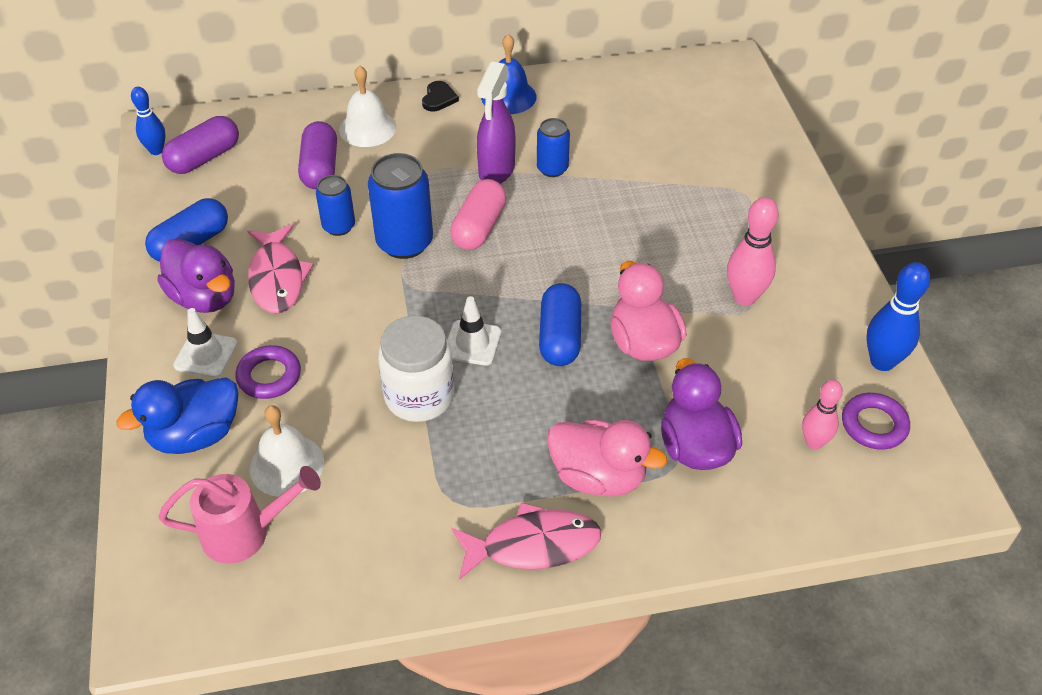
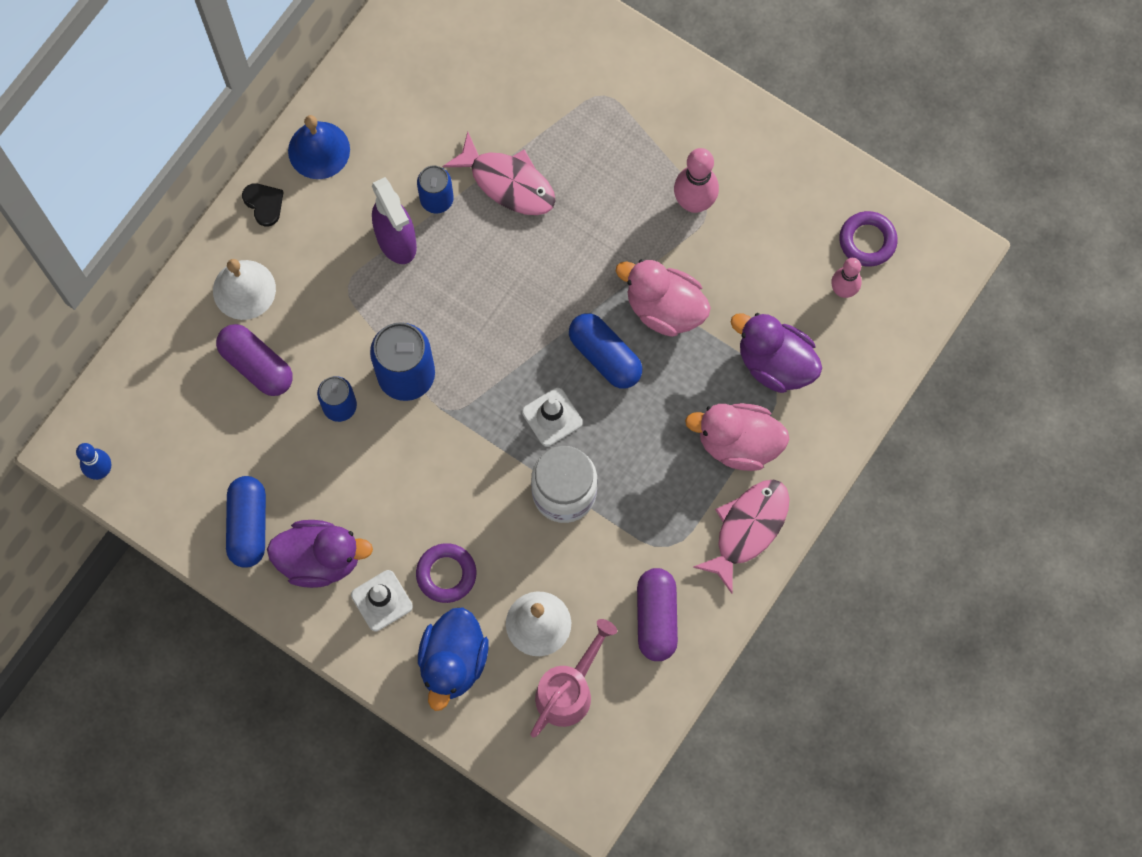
camera: 45 degrees left, 25 degrees up
purple capsule [162,116,239,174] -> purple capsule moved to [637,568,678,661]
pink fish [247,224,314,313] -> pink fish moved to [443,131,556,215]
pink capsule [450,179,506,250] -> none
pink duck [547,420,667,497] -> pink duck turned 150 degrees counterclockwise [685,403,790,471]
blue bowling pin [867,262,930,371] -> none

